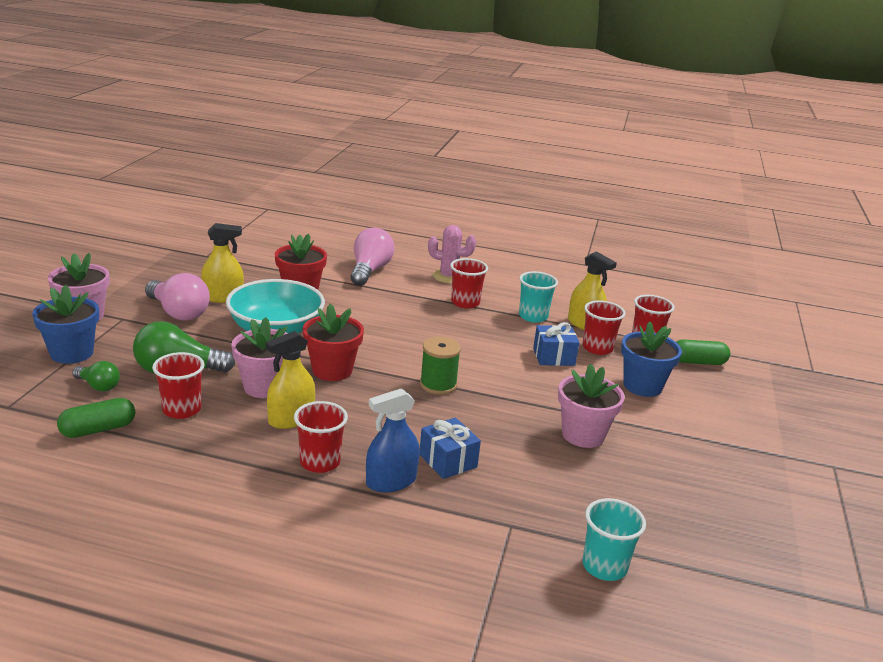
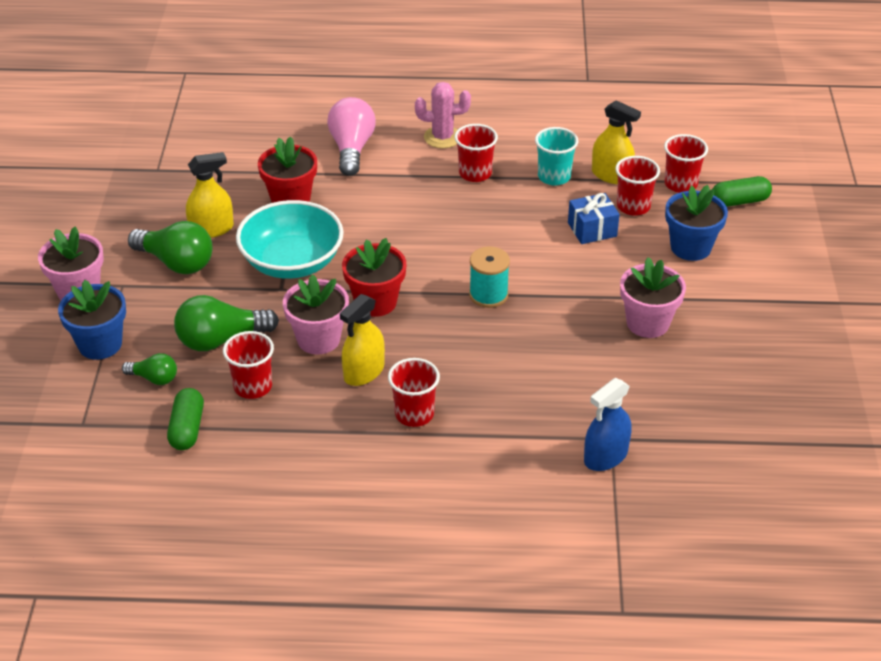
camera: 10 degrees left, 15 degrees up
green capsule [57,398,136,438] -> green capsule turned 45 degrees counterclockwise [167,388,204,450]
pink light bulb [145,273,210,321] -> green light bulb [128,221,212,274]
blue spray bottle [366,388,419,493] -> blue spray bottle moved to [584,378,632,471]
blue gift [419,418,481,479] -> none
green spool [420,336,461,395] -> turquoise spool [469,246,510,308]
turquoise cup [583,498,646,581] -> none

